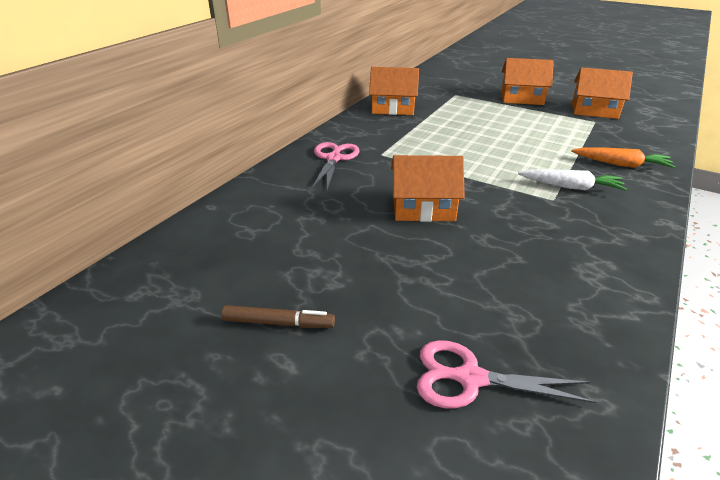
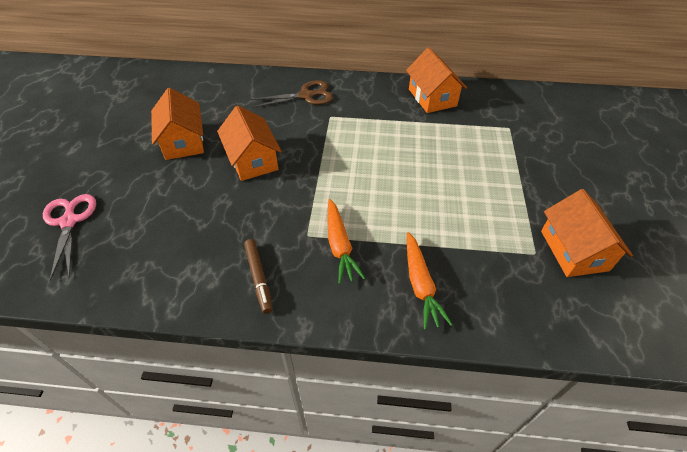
camera: 65 degrees right, 15 degrees up
brown marker [221,305,335,328] -> brown marker moved to [244,239,273,314]
pink scissors [312,142,360,190] -> brown scissors [250,80,333,108]
orange house [501,58,554,105] -> orange house moved to [151,88,204,160]
white carrot [518,169,627,190] -> orange carrot [328,199,365,284]

